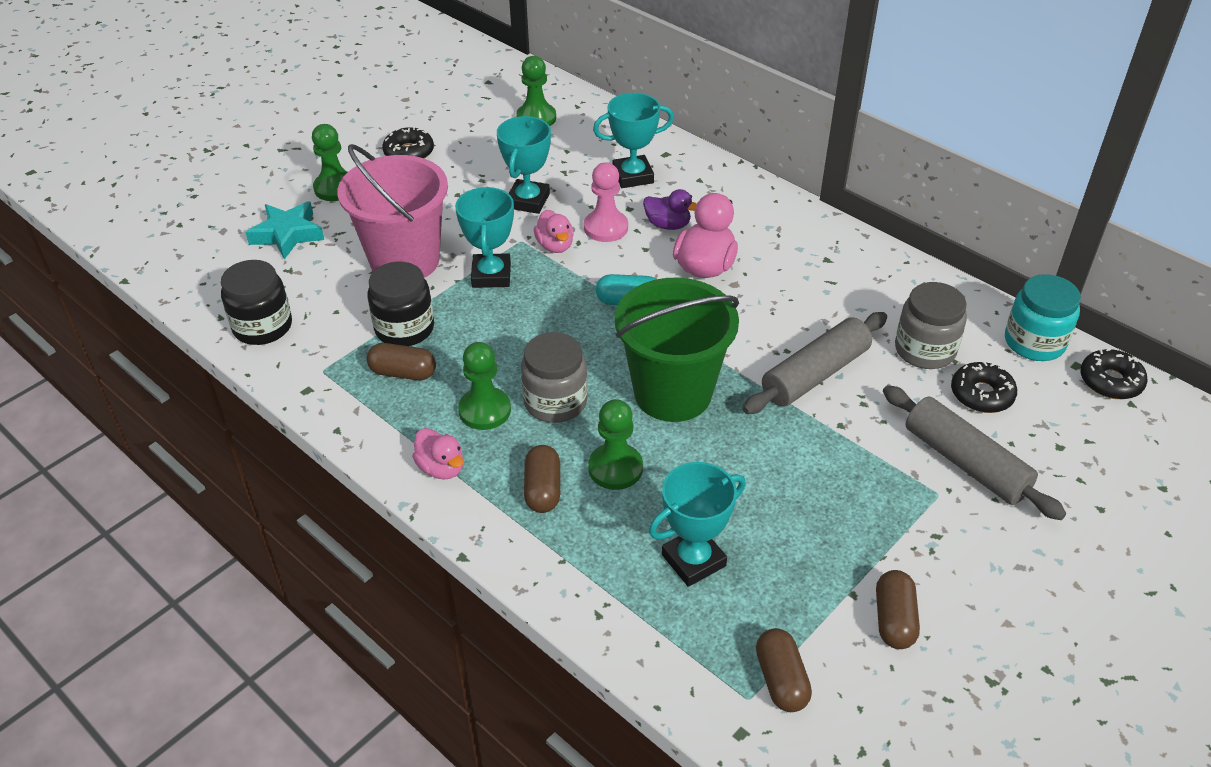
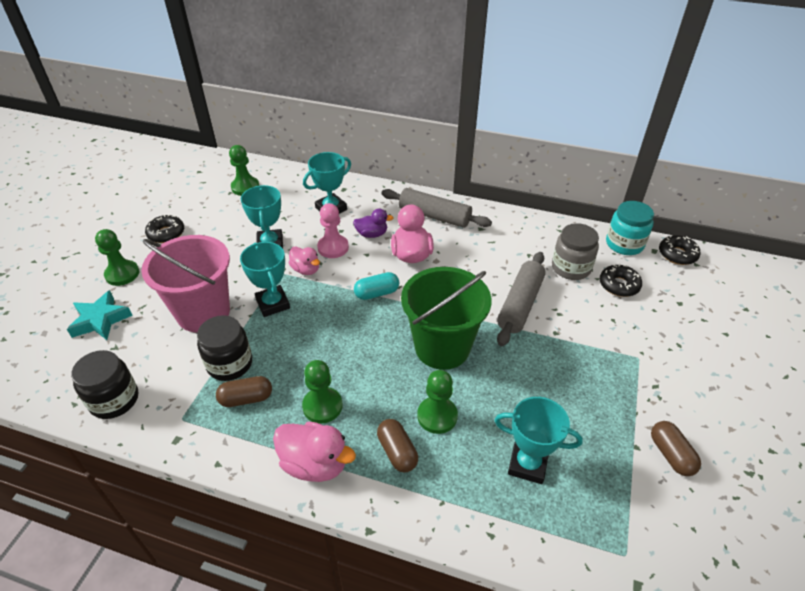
camera: 25 degrees left, 0 degrees up
pink duck [412,428,463,479] -> pink duck [273,422,356,482], size x1.58
grey jar [521,332,588,423] -> none
turquoise trophy [649,462,746,587] -> turquoise trophy turned 75 degrees clockwise [494,397,583,484]
brown capsule [756,628,812,712] -> none
grey rolling pin [883,385,1066,520] -> grey rolling pin moved to [381,188,492,228]

